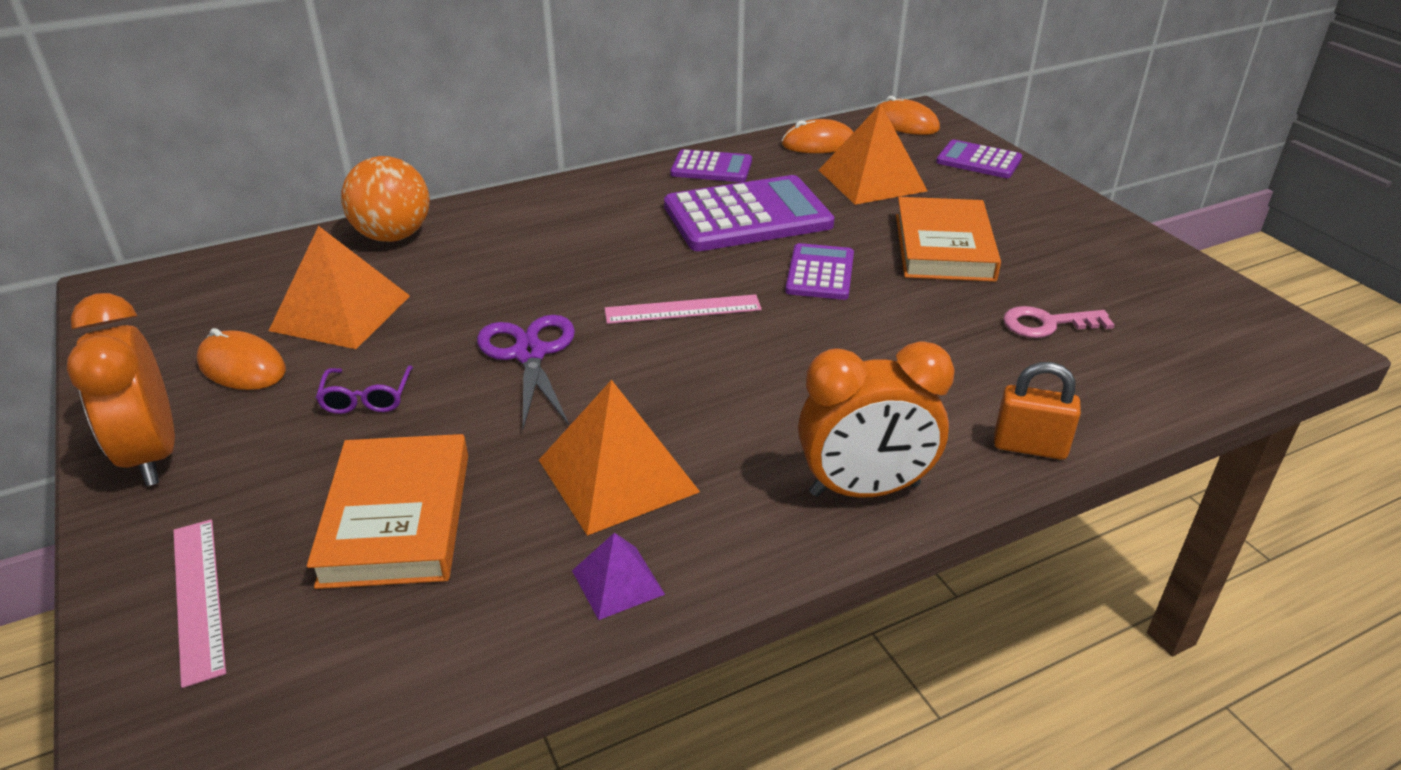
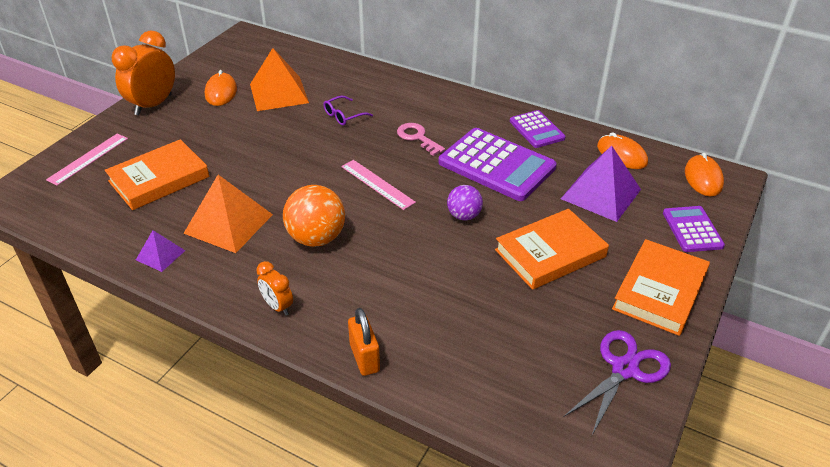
camera: 55 degrees right, 5 degrees up
purple glasses [316,365,413,414] -> purple glasses moved to [323,96,373,126]
orange ball [341,156,430,242] -> orange ball moved to [283,185,345,247]
purple scissors [477,315,575,429] -> purple scissors moved to [564,330,671,437]
purple calculator [785,243,854,300] -> purple ball [447,185,483,220]
orange clock [798,341,955,498] -> orange clock [256,261,293,315], size x0.52
orange pyramid [819,104,927,205] -> purple pyramid [561,146,641,222]
pink key [1003,306,1115,338] -> pink key moved to [397,123,445,156]
none -> orange book [612,239,710,336]

